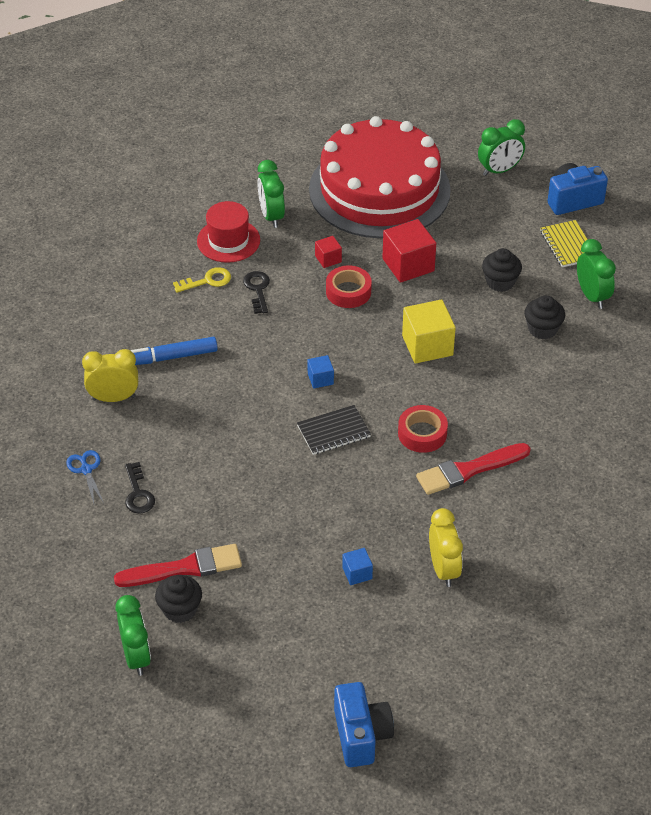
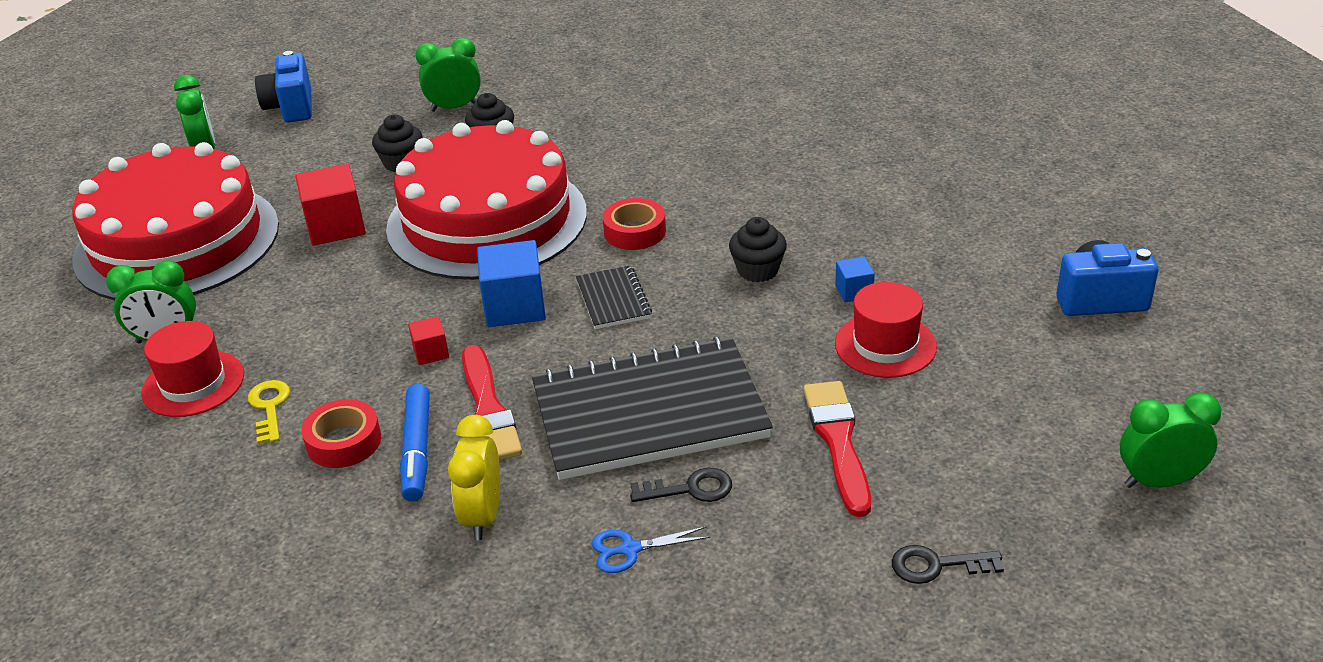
camera: 80 degrees left, 10 degrees down
green clock [115,595,151,676] -> green clock moved to [1120,392,1221,488]
black cupcake [155,575,202,623] -> black cupcake moved to [729,217,787,282]
black key [243,271,270,314] -> black key moved to [892,545,1004,584]
blue cube [308,355,334,389] -> blue cube [477,240,546,327], size x1.94
red cube [315,236,342,268] -> red cube moved to [408,316,449,365]
red tape [326,265,372,308] -> red tape moved to [301,399,381,468]
yellow cube [402,299,456,364] -> red cake [386,120,587,280]
red brush [416,443,531,495] -> red brush moved to [462,345,522,460]
yellow clock [429,508,463,587] -> none
yellow notebook [540,220,588,267] -> none
none -> black notebook [532,337,773,480]
none -> red hat [835,282,937,378]

